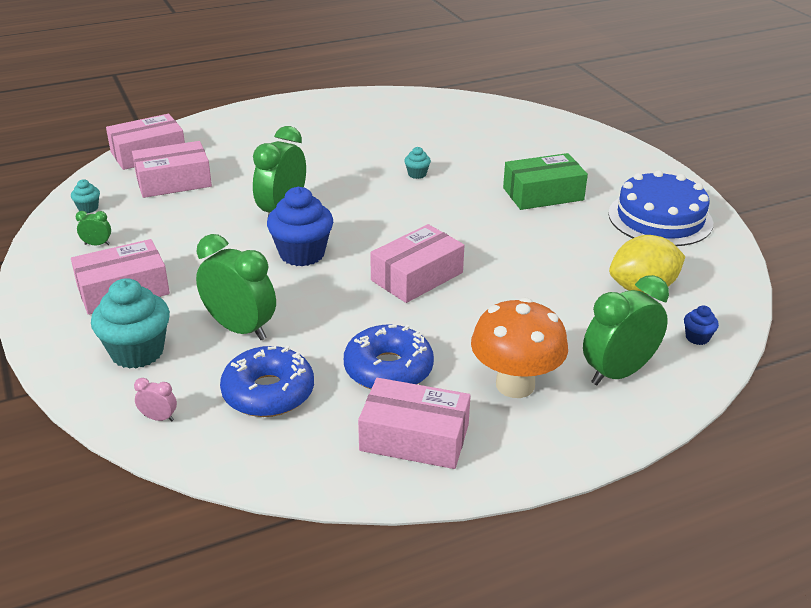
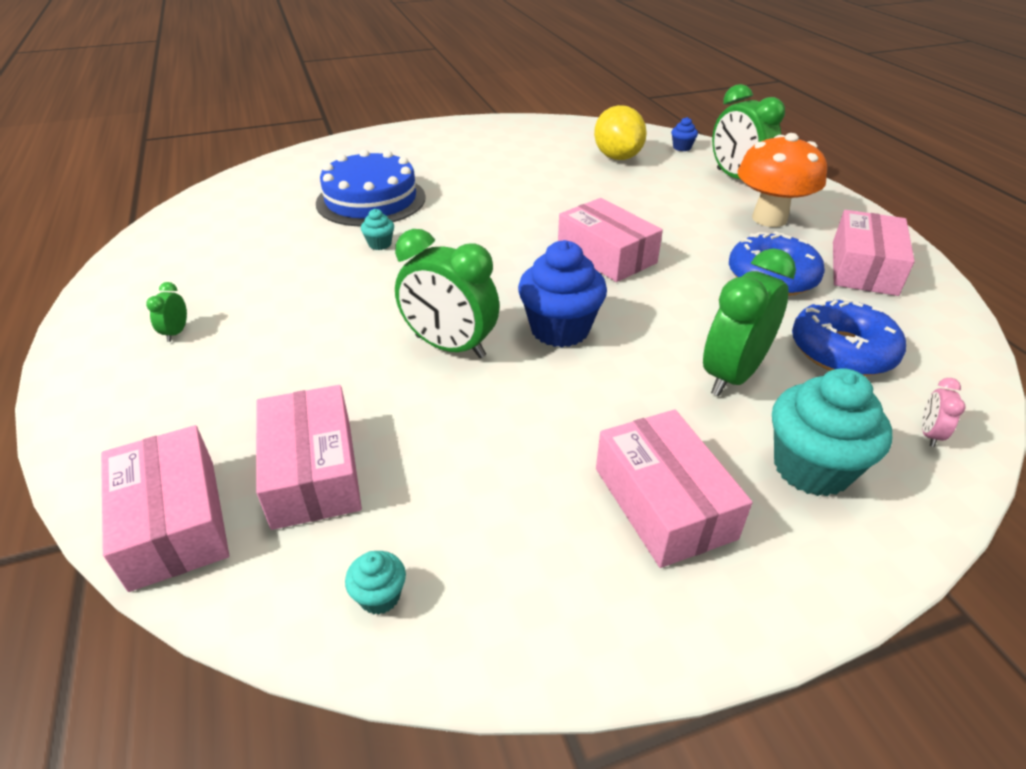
camera: 85 degrees left, 5 degrees up
green clock [76,211,111,245] -> green clock moved to [146,282,187,342]
green box [503,153,588,210] -> none
blue cake [608,170,713,246] -> blue cake moved to [316,149,426,226]

